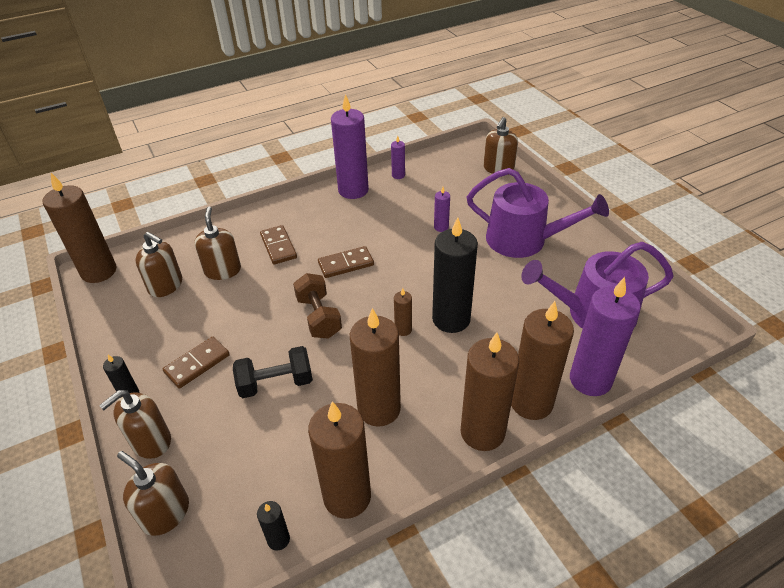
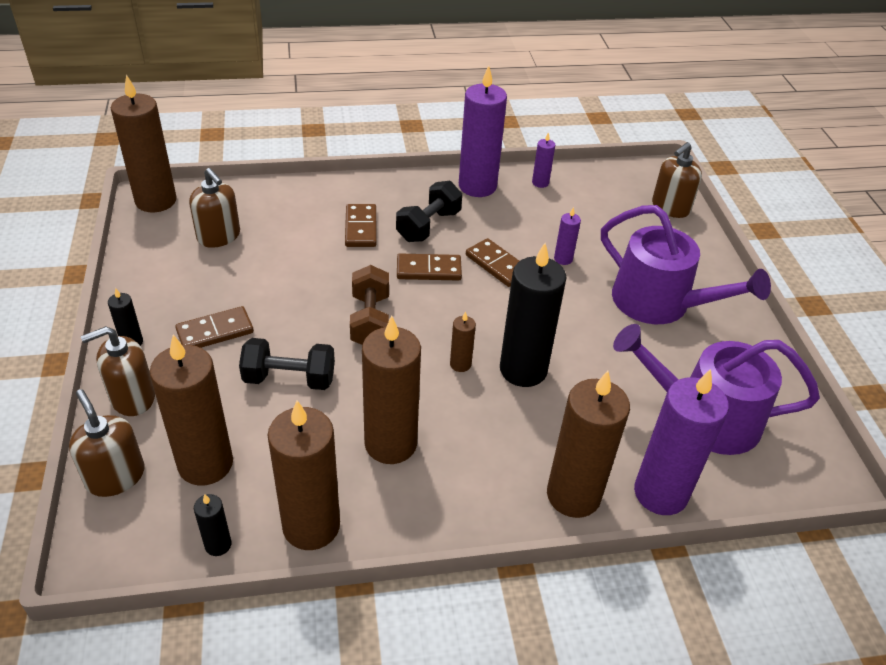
camera: 15 degrees right, 0 degrees up
brown soap dispenser [194,207,241,280] -> none
brown candle [461,332,519,451] -> brown candle moved to [150,335,233,486]
none -> black dumbbell [396,181,462,242]
none -> brown domino [466,238,519,287]

